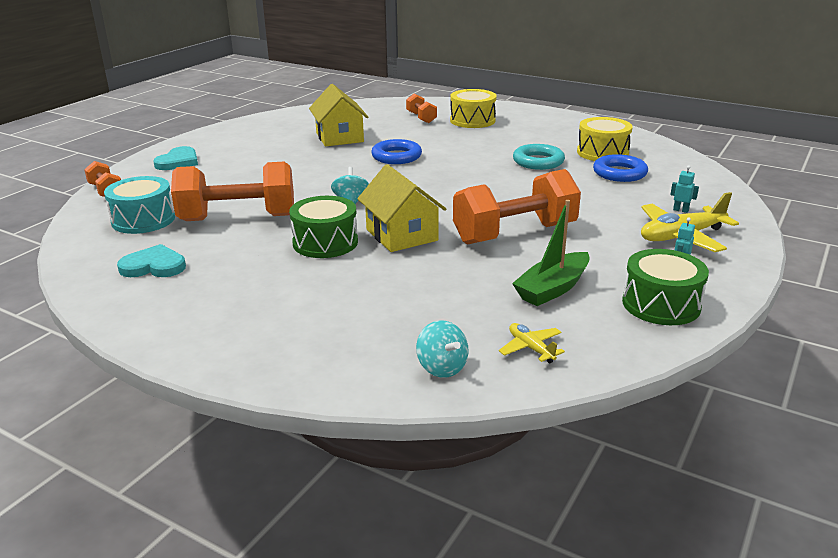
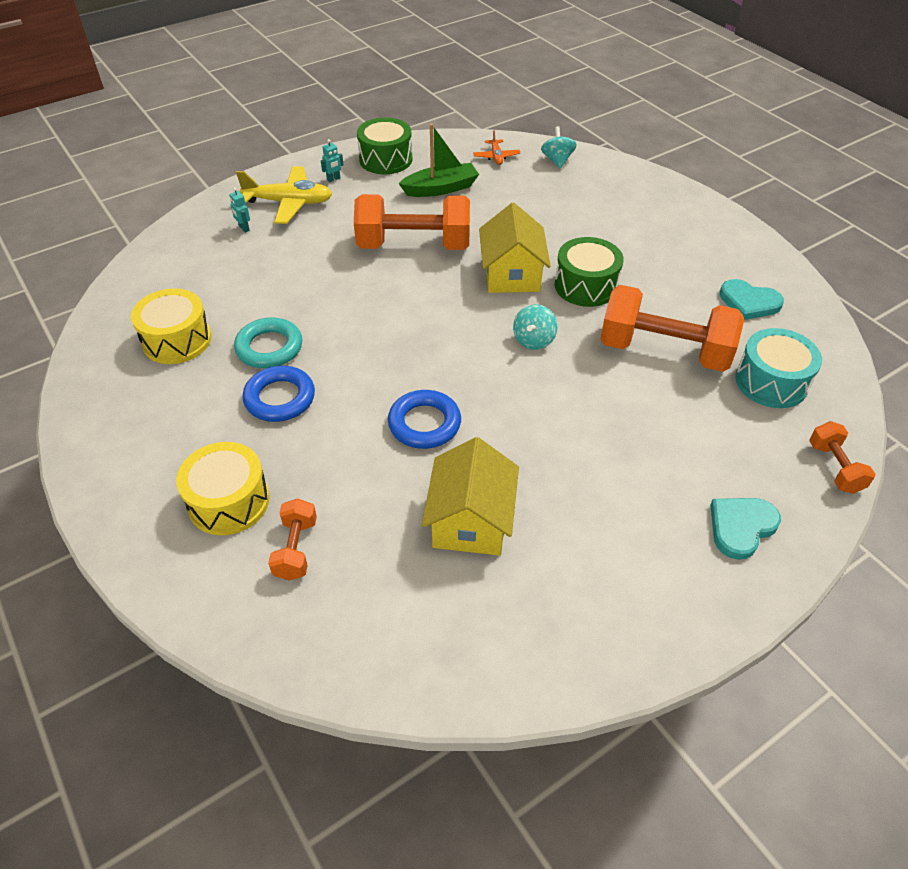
camera: 155 degrees left, 20 degrees up
yellow plane [499,323,565,363] -> orange plane [473,130,520,165]
blue ring [593,154,648,182] -> blue ring moved to [243,366,315,422]

